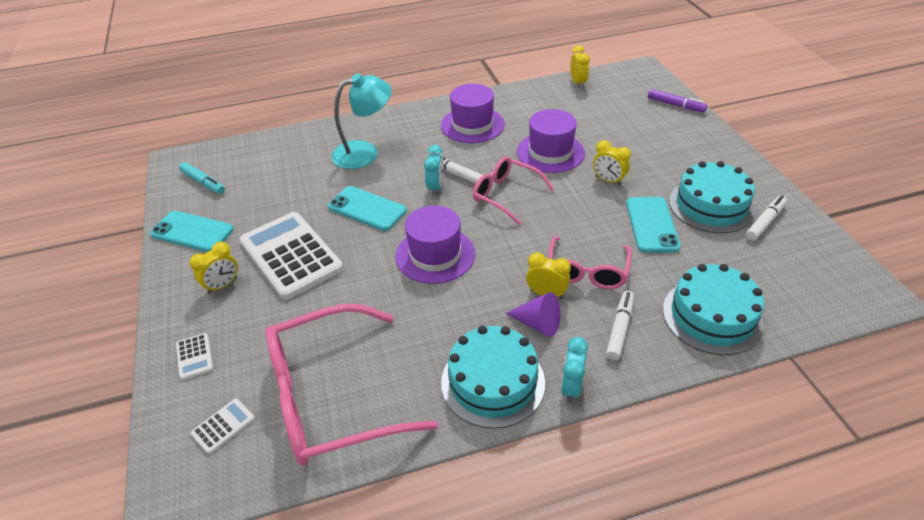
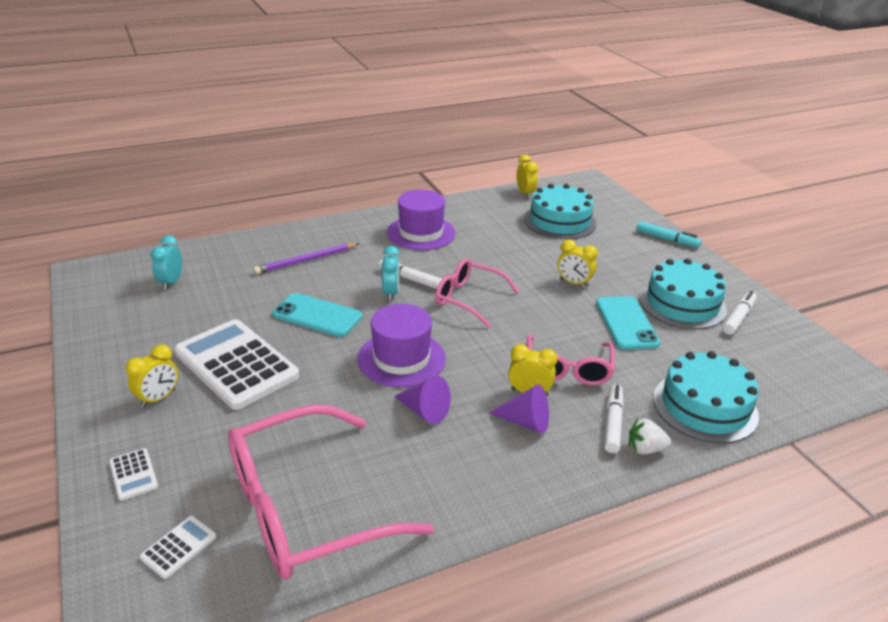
camera: 10 degrees left, 10 degrees down
turquoise phone [150,211,234,252] -> none
turquoise marker [179,162,225,194] -> turquoise marker moved to [636,221,702,248]
turquoise lamp [331,73,392,169] -> purple pencil [254,243,360,274]
turquoise cake [441,326,545,429] -> turquoise cake moved to [524,184,596,239]
purple hat [517,109,585,173] -> none
turquoise clock [561,337,588,403] -> turquoise clock moved to [151,235,182,290]
purple marker [648,89,707,112] -> none
none -> purple cone [394,376,451,424]
none -> white strawberry [629,418,671,455]

